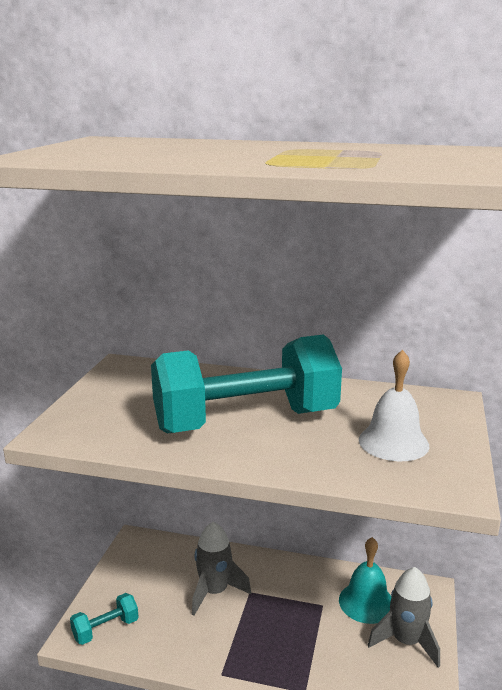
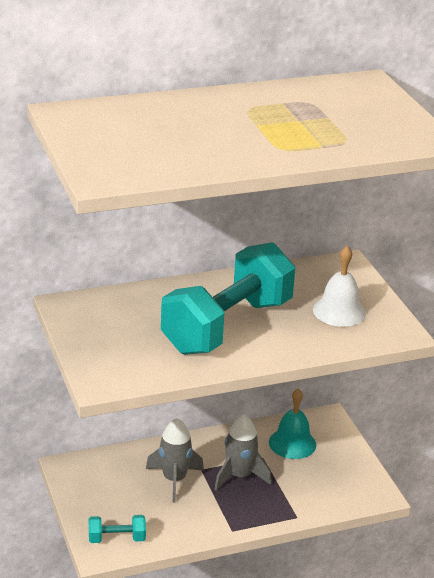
camera: 35 degrees left, 10 degrees up
turquoise dumbbell [70,593,138,645] -> turquoise dumbbell turned 60 degrees clockwise [89,515,146,543]
grey rocket [368,567,440,668] -> grey rocket moved to [214,415,272,491]

